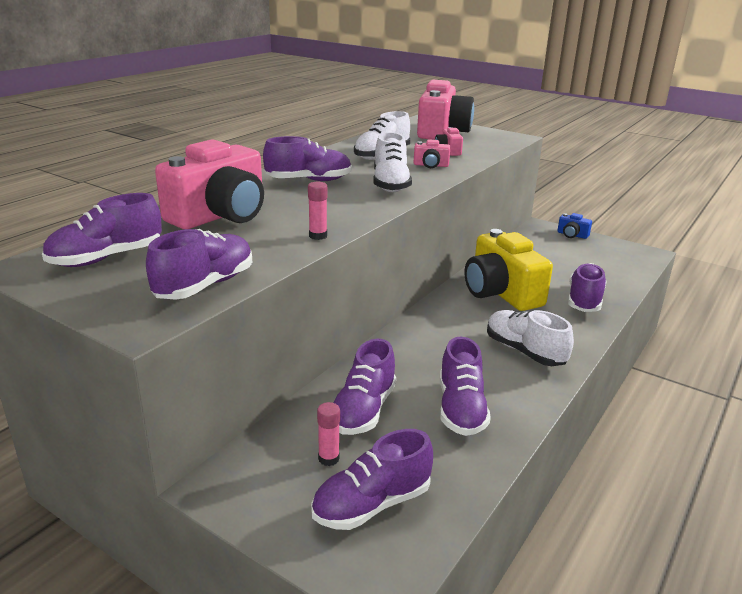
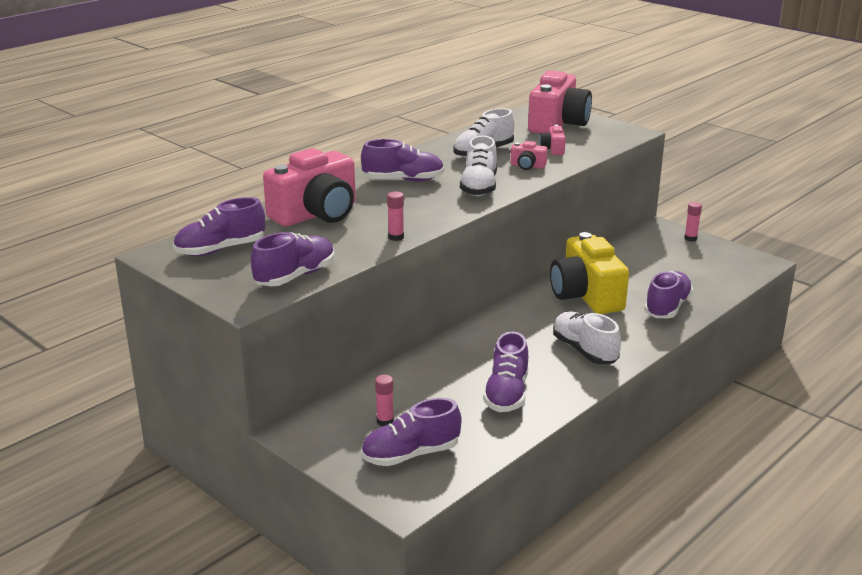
camera: 10 degrees right, 0 degrees up
purple shoe [334,339,396,435] -> none
blue camera [557,213,592,239] -> pink glue stick [684,202,702,242]

